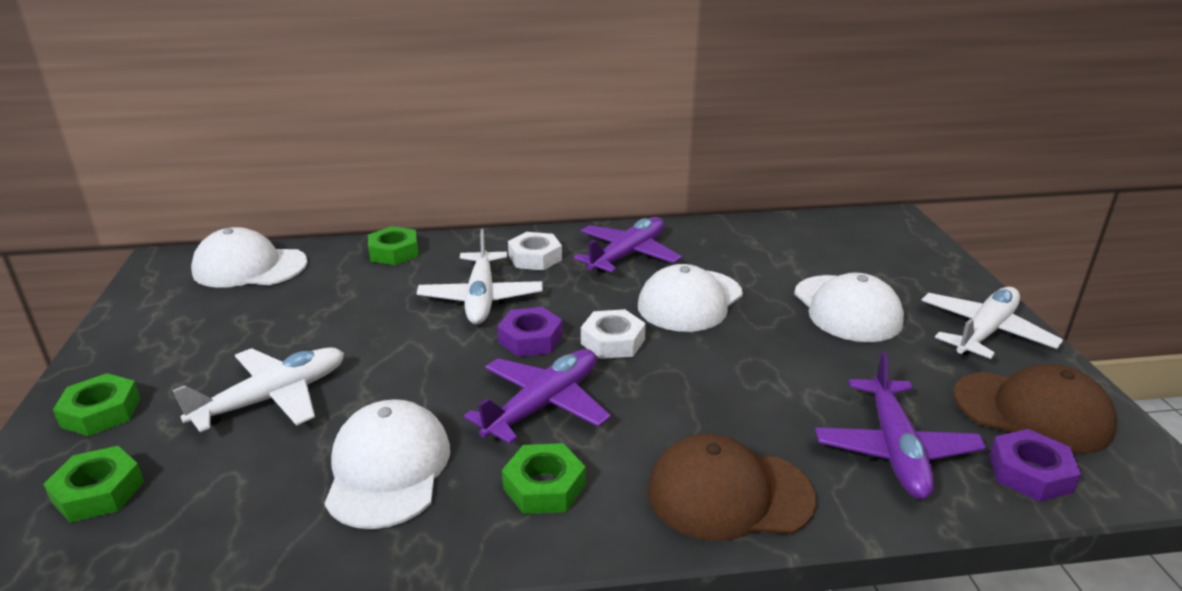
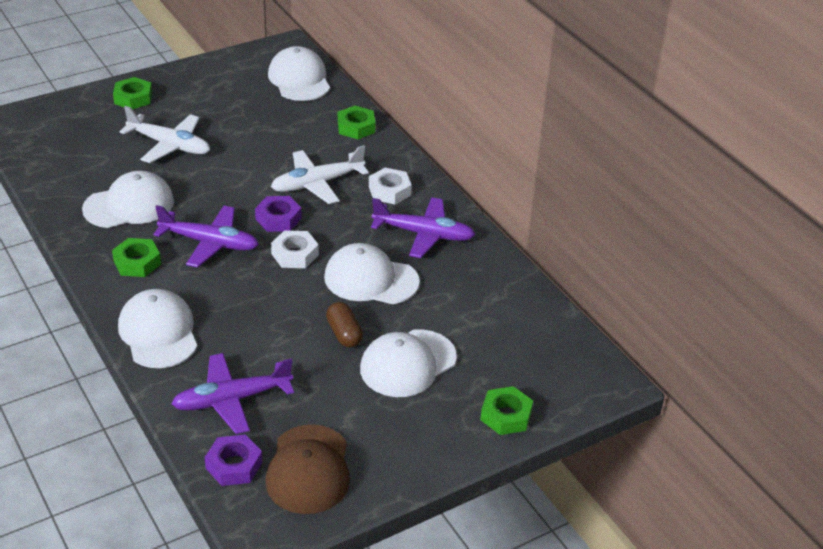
camera: 65 degrees right, 10 degrees up
green nut [43,446,144,523] -> green nut moved to [480,386,533,435]
brown cap [647,433,817,541] -> white cap [118,289,197,368]
white plane [921,287,1063,359] -> none
none -> brown capsule [326,302,363,348]

